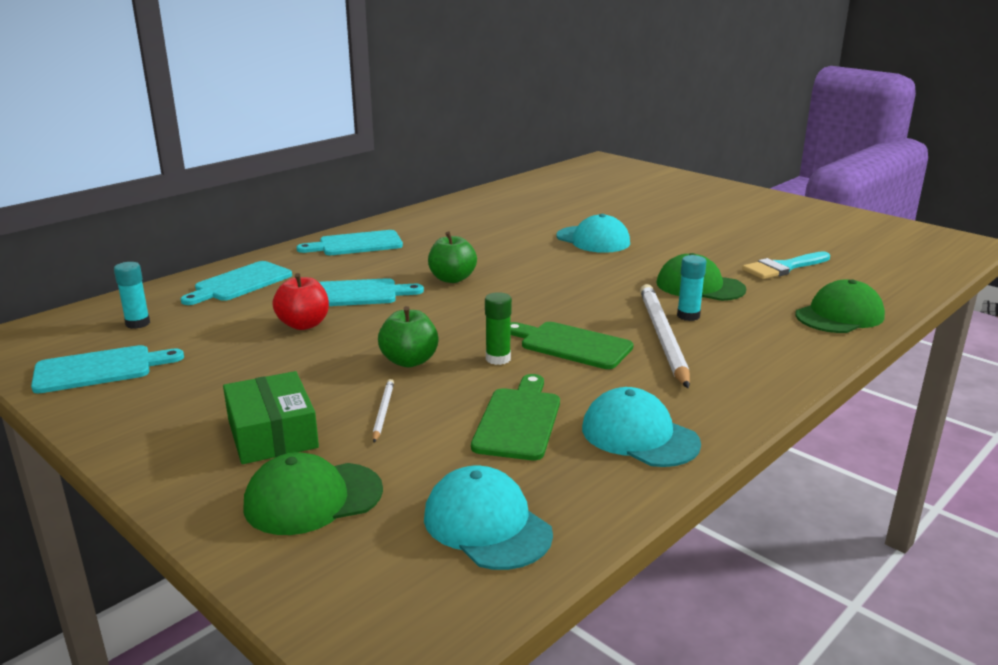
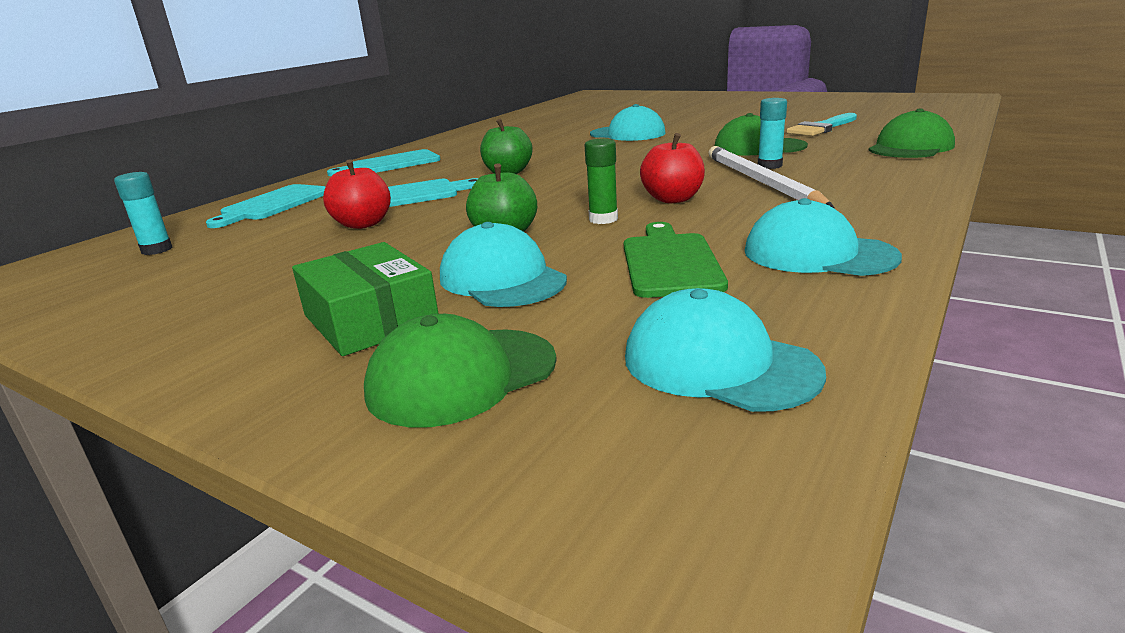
camera: 10 degrees left, 0 degrees up
turquoise cutting board [31,345,184,393] -> none
white pencil [372,379,394,442] -> turquoise cap [440,222,567,307]
green cutting board [510,322,634,369] -> red apple [640,133,705,203]

